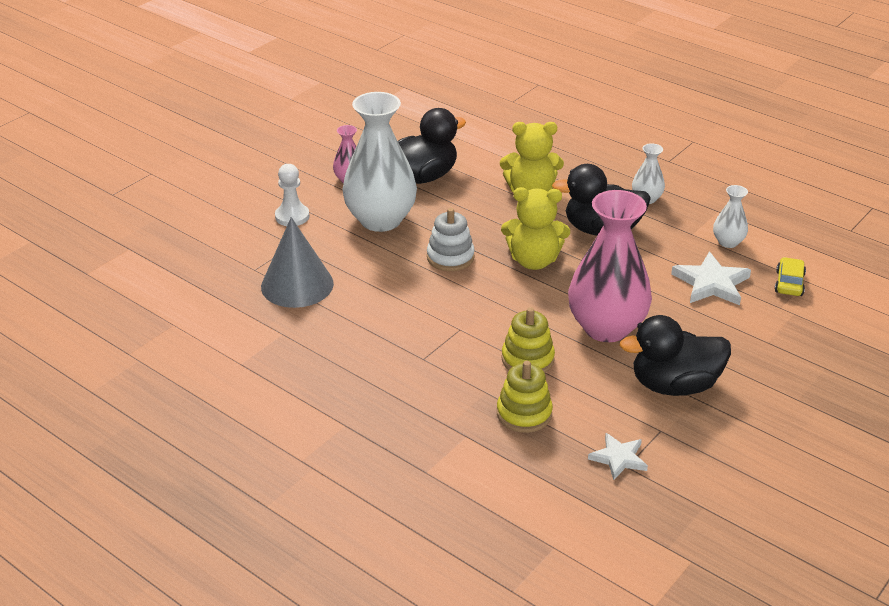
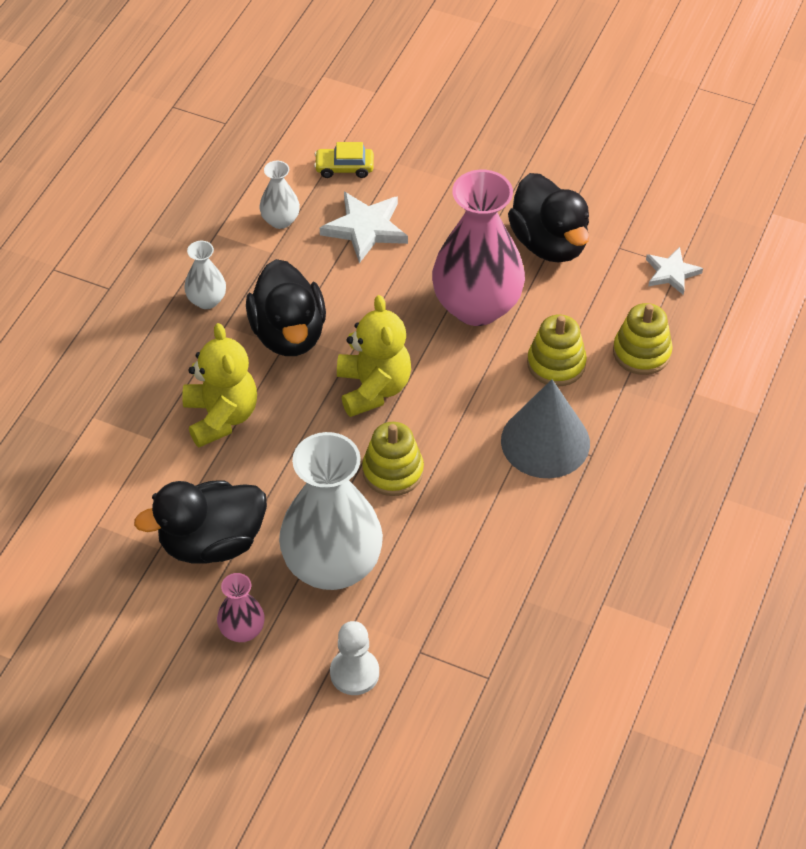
camera: 105 degrees left, 15 degrees up
grey cone [261,217,334,308] -> grey cone moved to [501,379,590,478]
black duck [398,108,466,184] -> black duck turned 60 degrees counterclockwise [134,480,267,563]
white stacking toy [427,208,475,271] -> yellow stacking toy [362,422,424,496]

